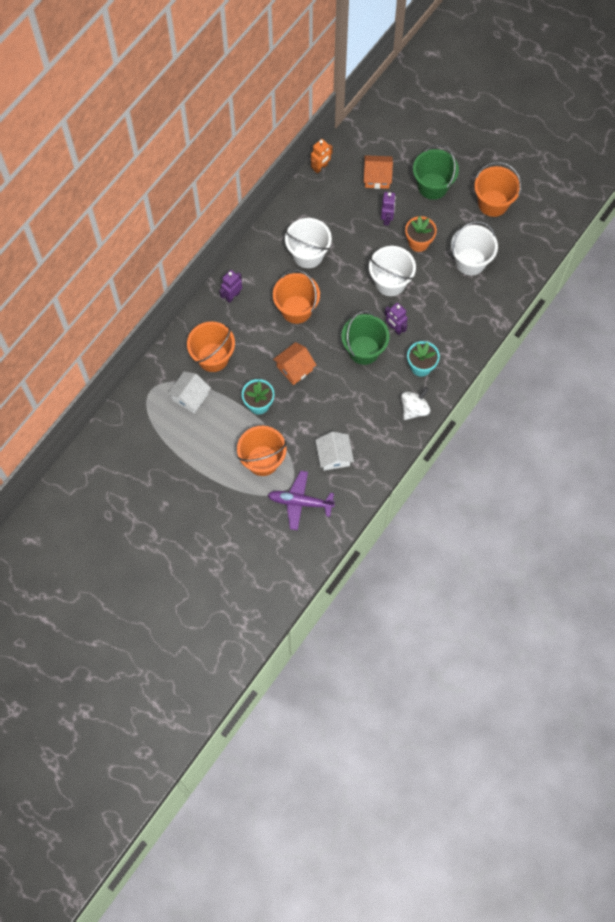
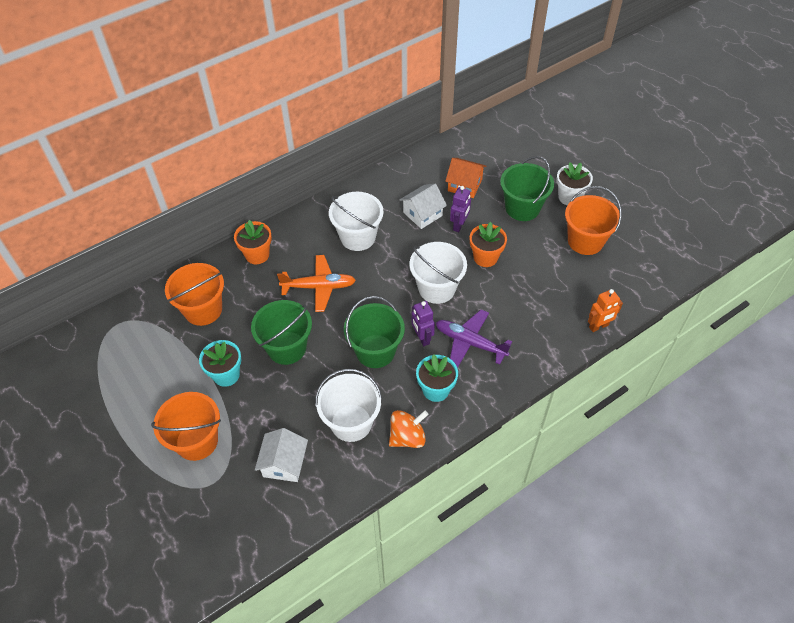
camera: 20 degrees right, 15 degrees down
white house [167,372,211,413] -> white house moved to [400,184,447,229]
purple robot [220,270,242,303] -> orange flower pot [234,220,272,264]
purple plane [268,471,335,530] -> purple plane moved to [436,309,512,368]
orange bucket [273,269,320,324] -> orange plane [277,255,356,312]
orange house [273,342,316,385] -> green bucket [251,300,312,365]
orange robot [311,139,333,174] -> orange robot moved to [588,289,623,332]
white spinning top [401,387,430,420] -> orange spinning top [389,410,428,448]
white bucket [451,221,498,275] -> white bucket moved to [315,369,382,442]
none -> white flower pot [557,162,593,205]

